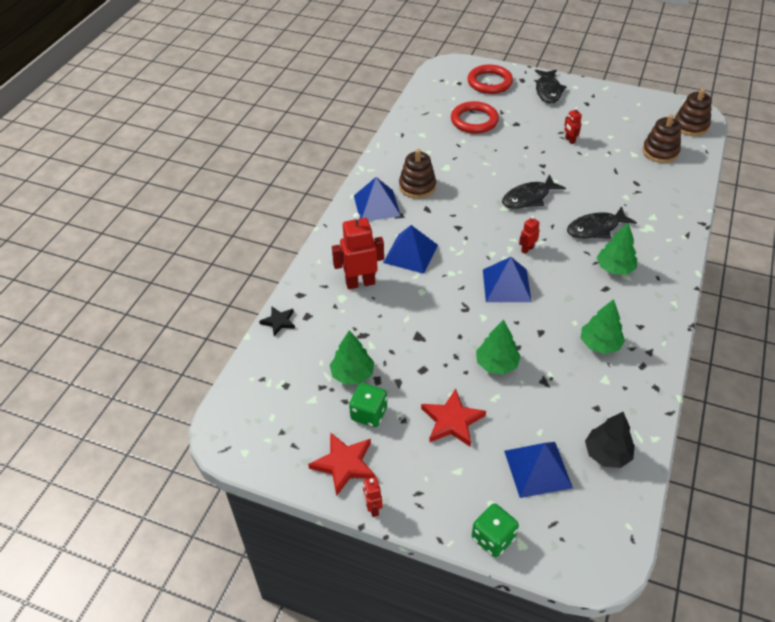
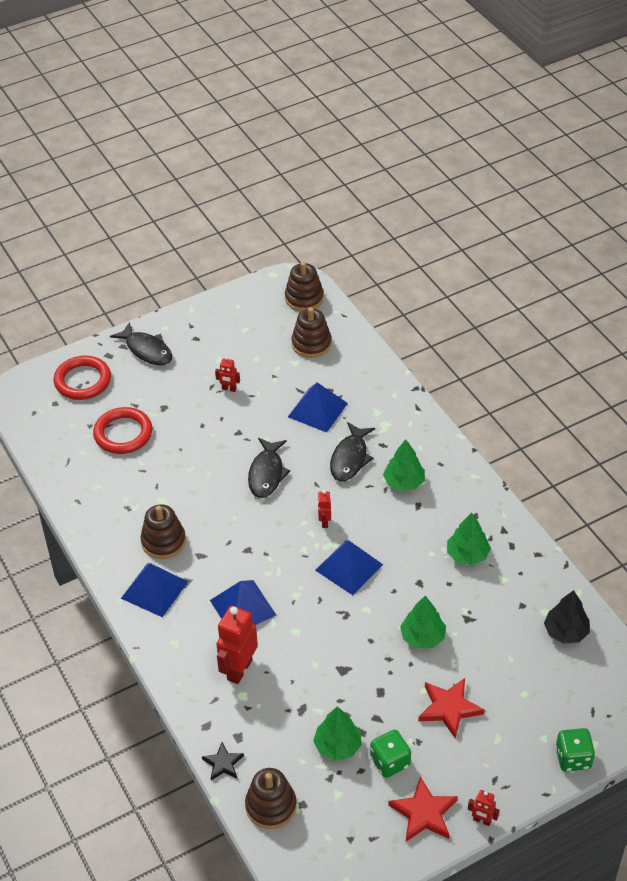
camera: 50 degrees left, 0 degrees up
blue pyramid [504,442,573,498] -> blue pyramid moved to [288,382,348,433]
none -> brown stacking toy [245,768,297,829]

